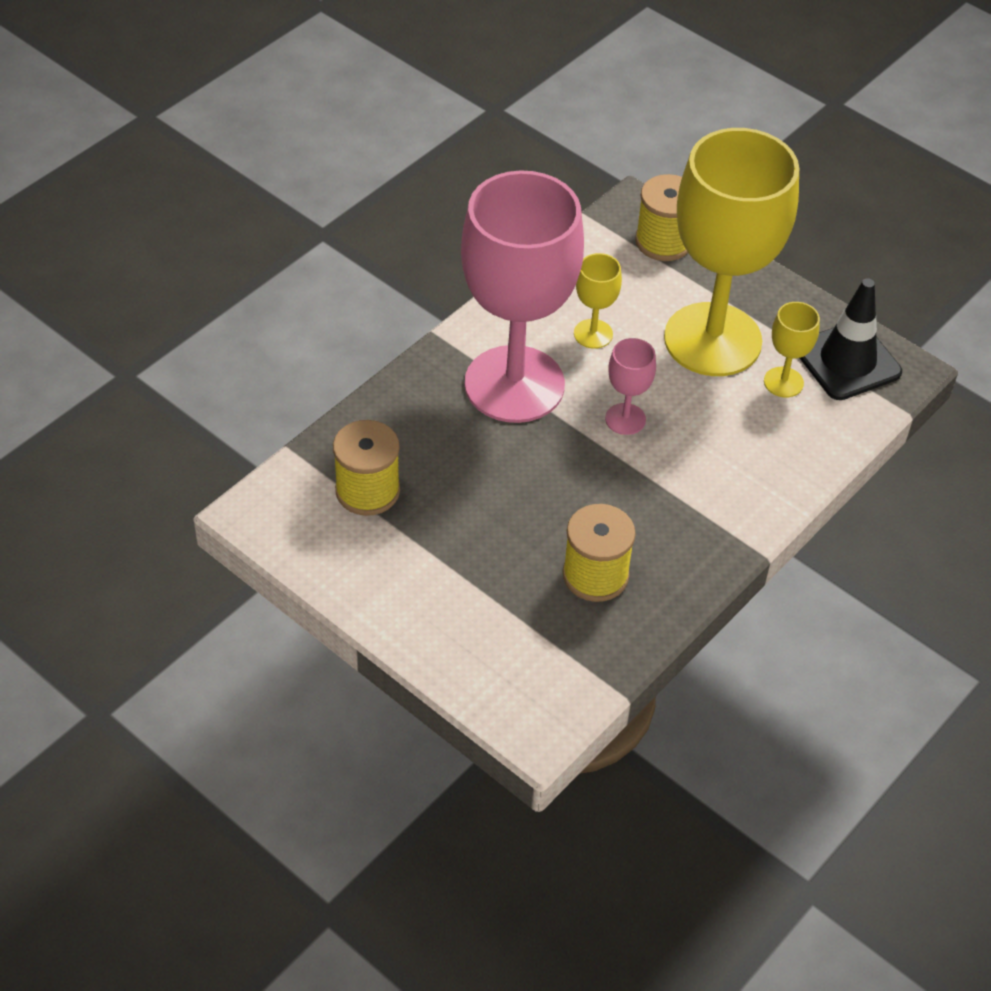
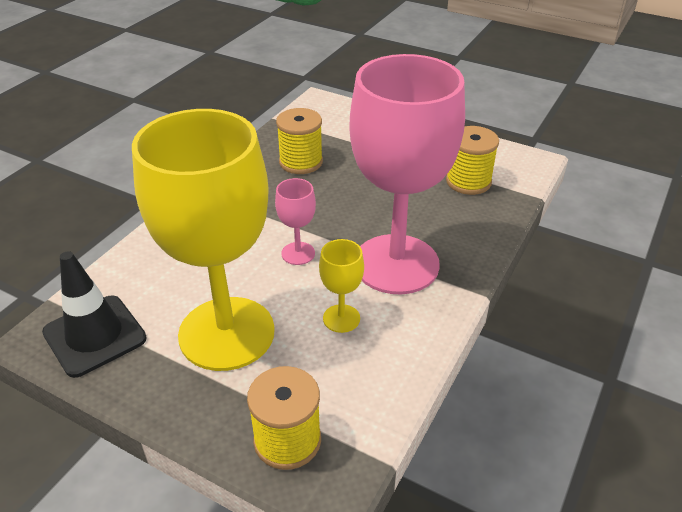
camera: 170 degrees right, 10 degrees down
yellow goblet [764,302,820,397] -> none

